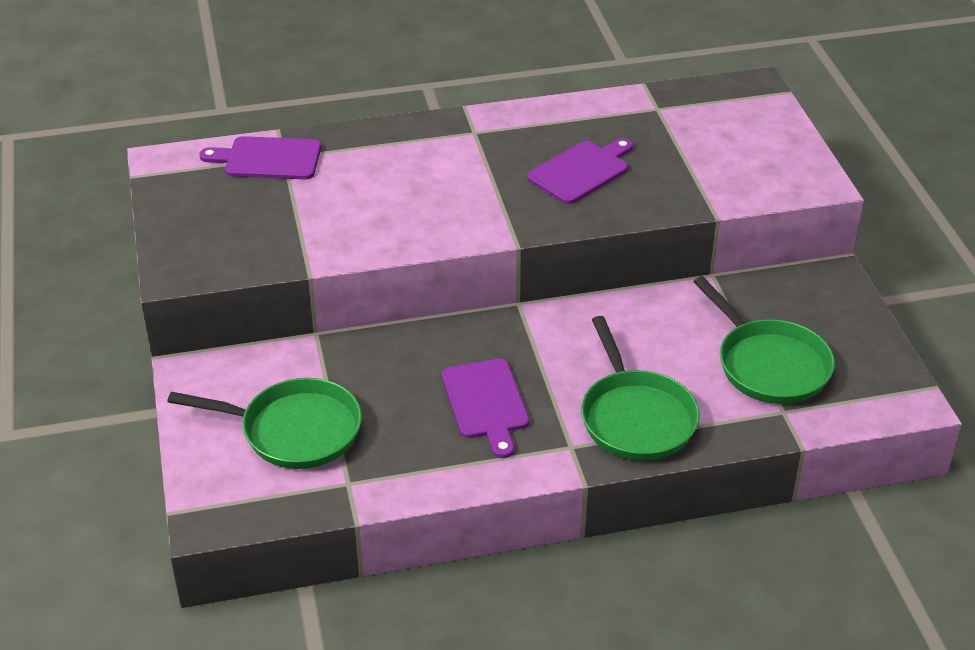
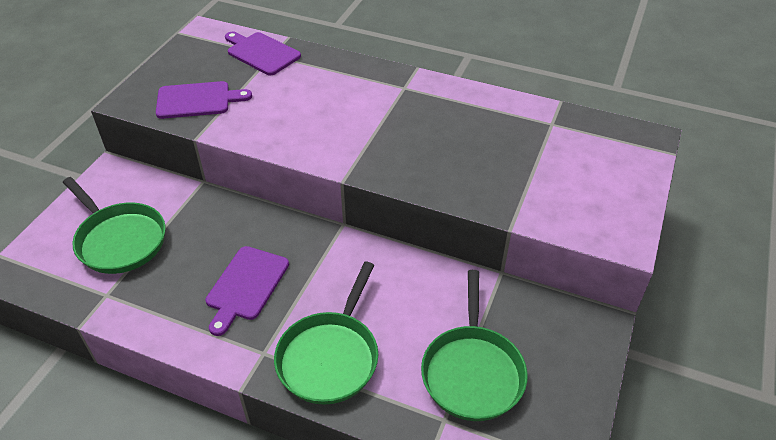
camera: 35 degrees right, 5 degrees up
purple cutting board [527,138,633,204] -> purple cutting board moved to [156,81,252,119]

